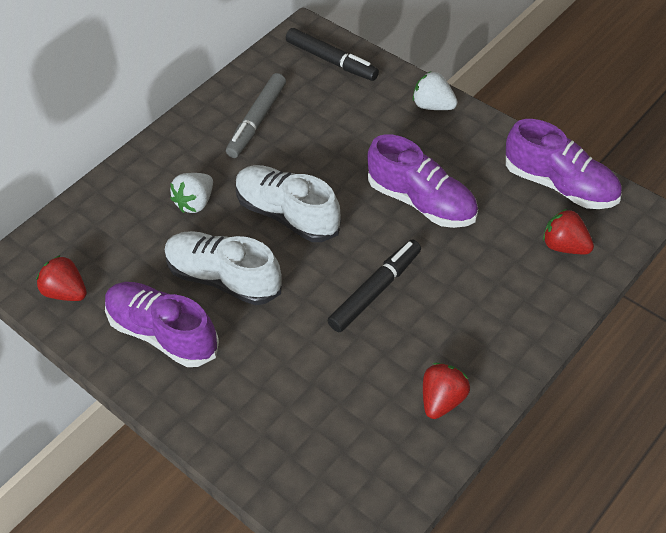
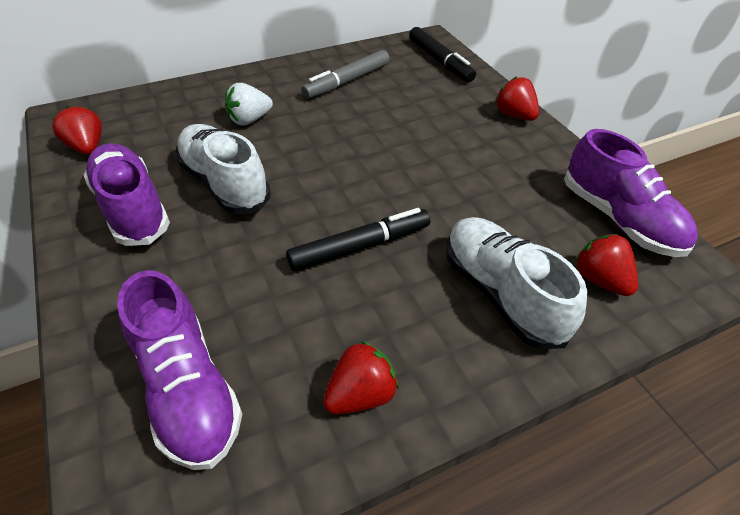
camera: 20 degrees right, 5 degrees down
white shoe [236,165,341,242] -> white shoe moved to [446,217,587,349]
purple shoe [367,134,478,228] -> purple shoe moved to [117,270,242,470]
white strawberry [413,71,458,110] -> red strawberry [495,77,539,121]

